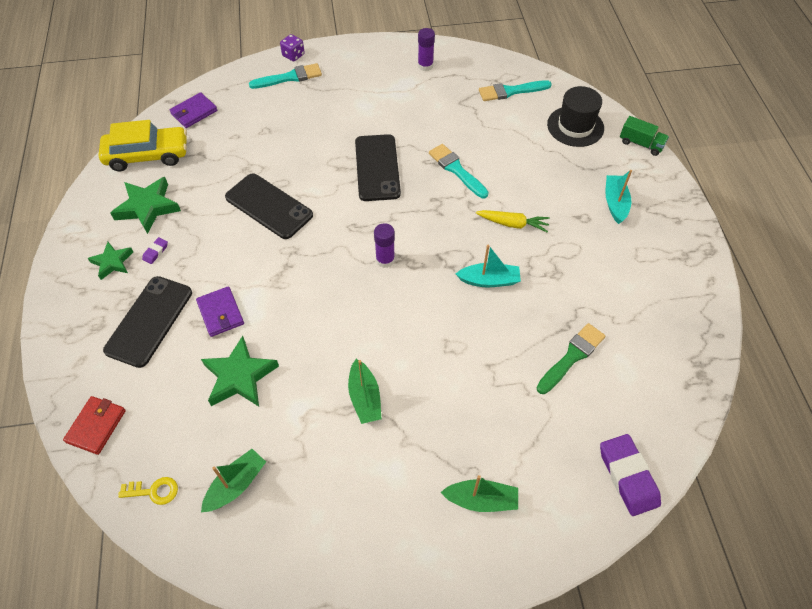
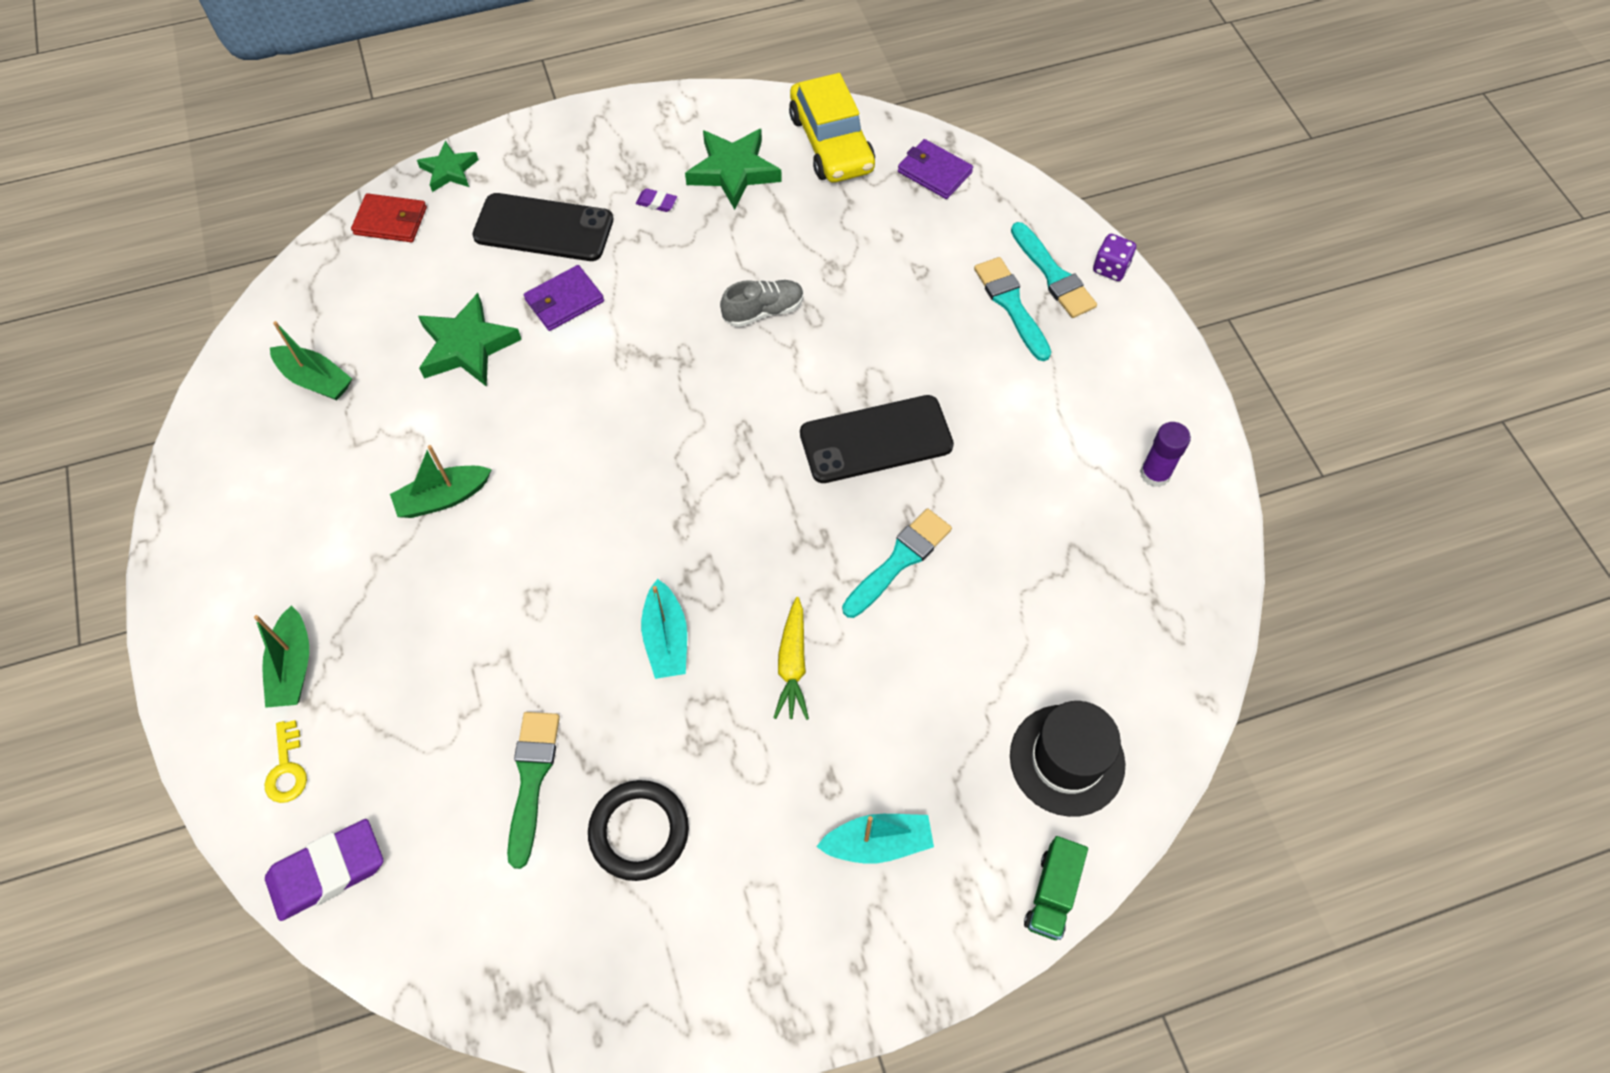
camera: 80 degrees right, 5 degrees up
green star [88,242,133,280] -> green star moved to [417,141,479,192]
yellow key [118,477,178,505] -> yellow key moved to [264,720,307,803]
black phone [225,173,313,239] -> grey shoe [720,280,804,327]
purple glue stick [374,223,395,268] -> none
turquoise brush [479,80,552,101] -> turquoise brush moved to [974,257,1051,361]
green brush [537,323,605,394] -> green brush turned 120 degrees counterclockwise [507,712,560,869]
none -> black ring [588,780,689,881]

